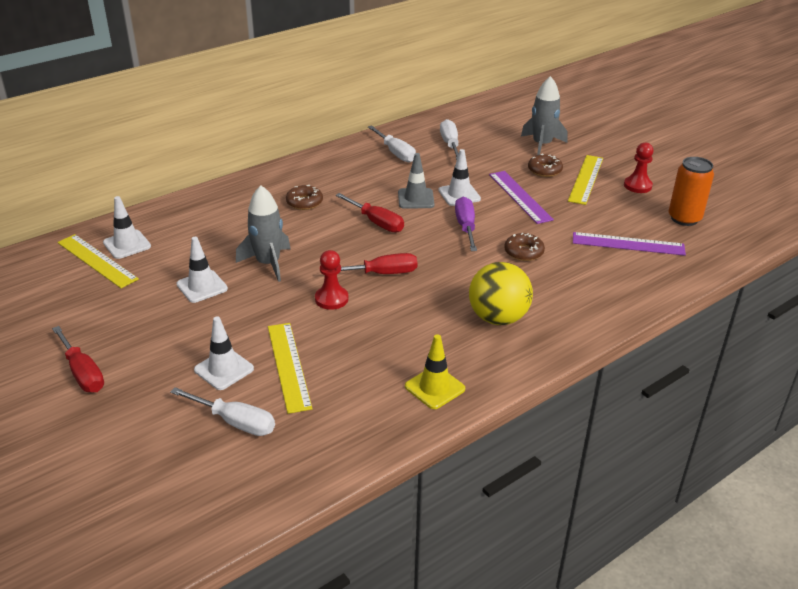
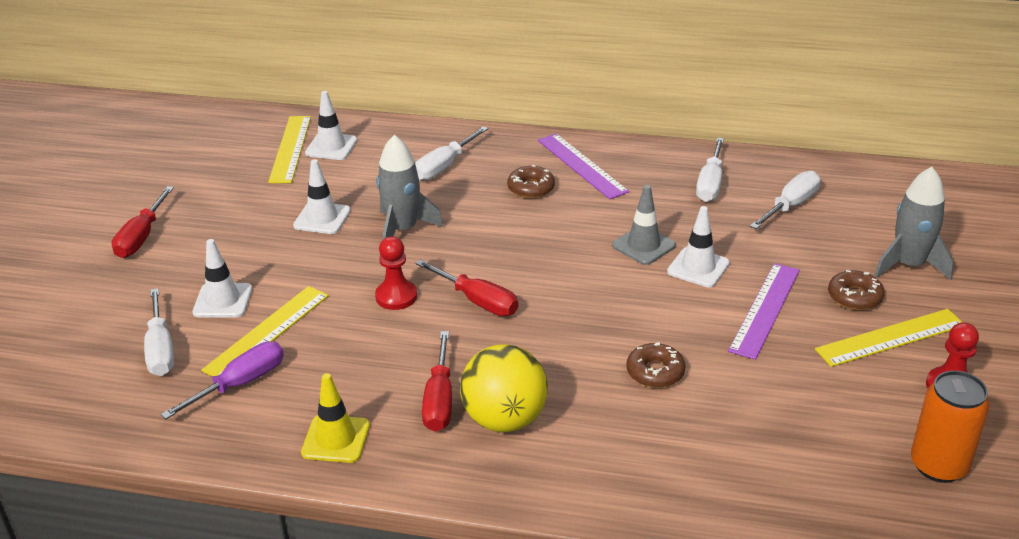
camera: 50 degrees right, 0 degrees up
red screwdriver [336,193,404,233] -> red screwdriver moved to [422,331,452,432]
purple screwdriver [455,197,477,251] -> purple screwdriver moved to [161,342,284,419]
purple ruler [573,232,686,256] -> purple ruler moved to [538,133,629,199]
none -> white screwdriver [415,126,488,180]

